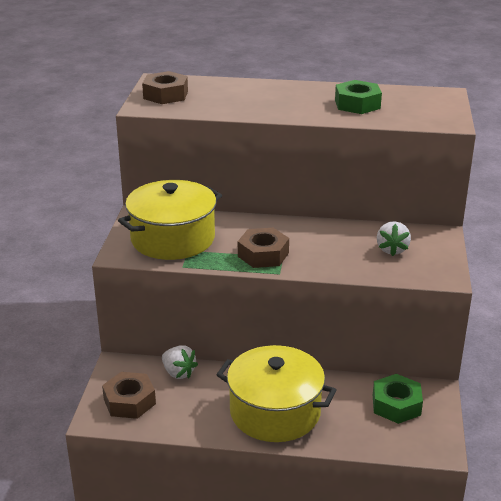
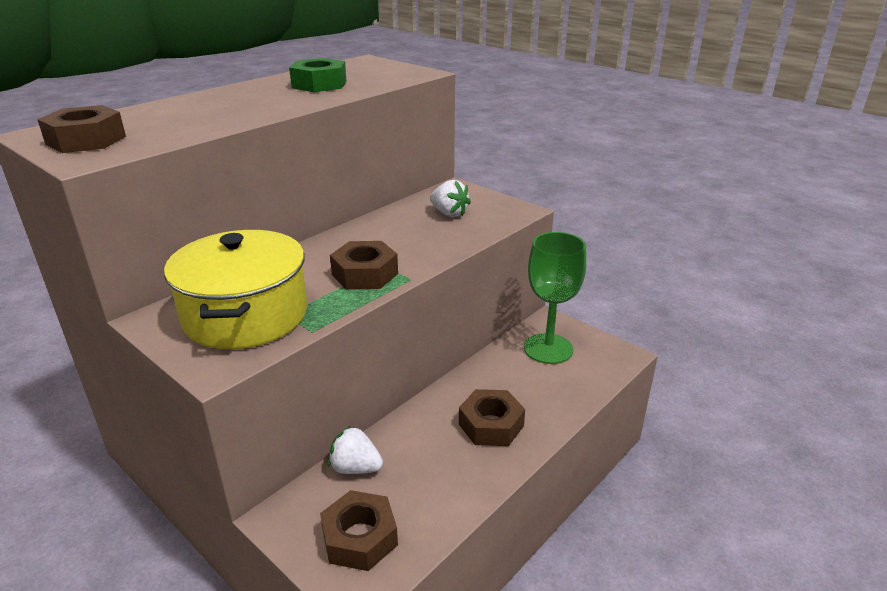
camera: 55 degrees left, 0 degrees up
white strawberry [162,345,198,379] -> white strawberry turned 150 degrees counterclockwise [328,426,383,474]
yellow pot [216,345,337,442] -> brown nut [459,389,525,446]
green nut [373,374,423,424] -> green goblet [524,232,586,364]

